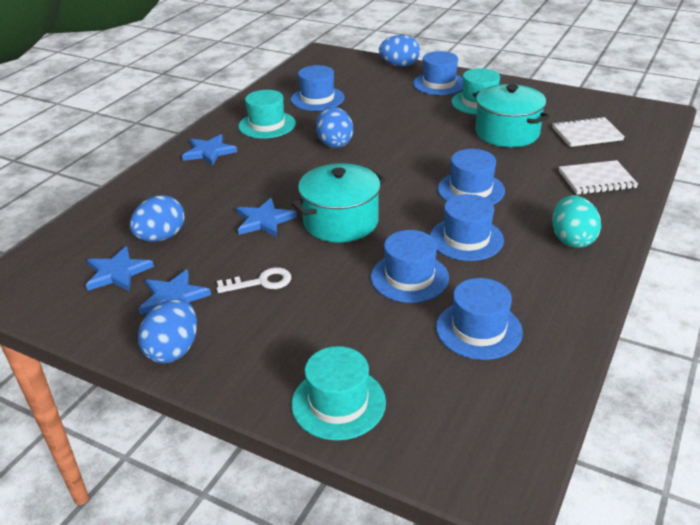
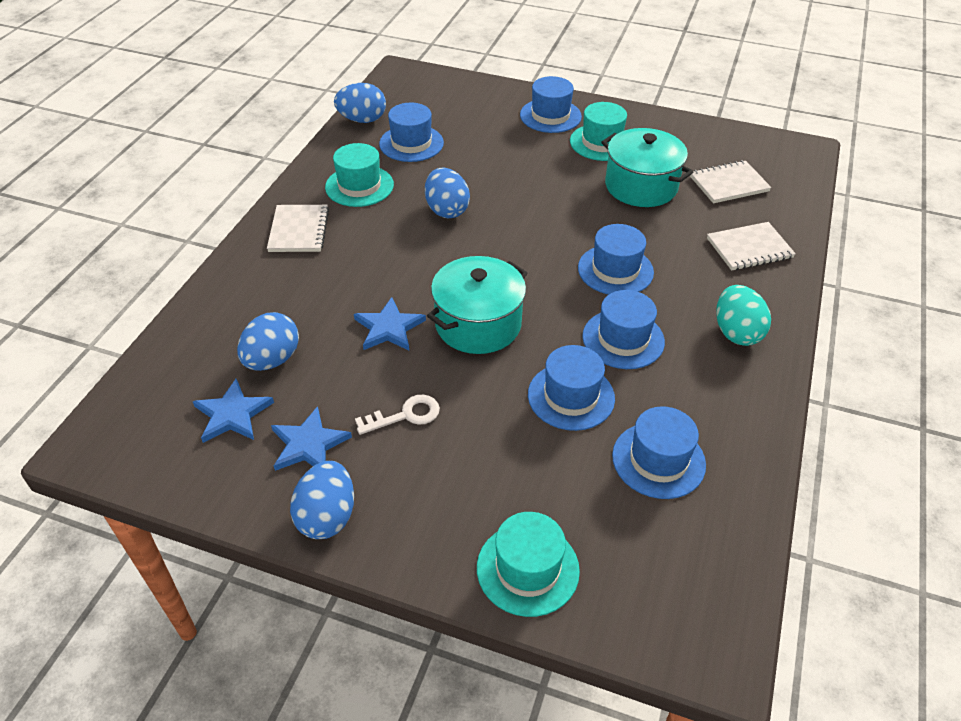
camera: 10 degrees left, 10 degrees up
blue star [182,134,237,166] -> white notebook [267,205,329,252]
blue egg [379,35,420,67] -> blue egg moved to [334,83,386,123]

